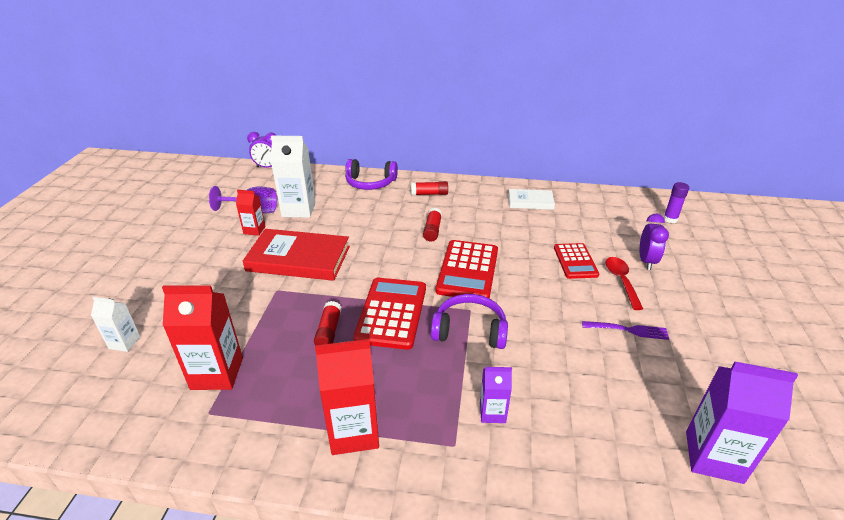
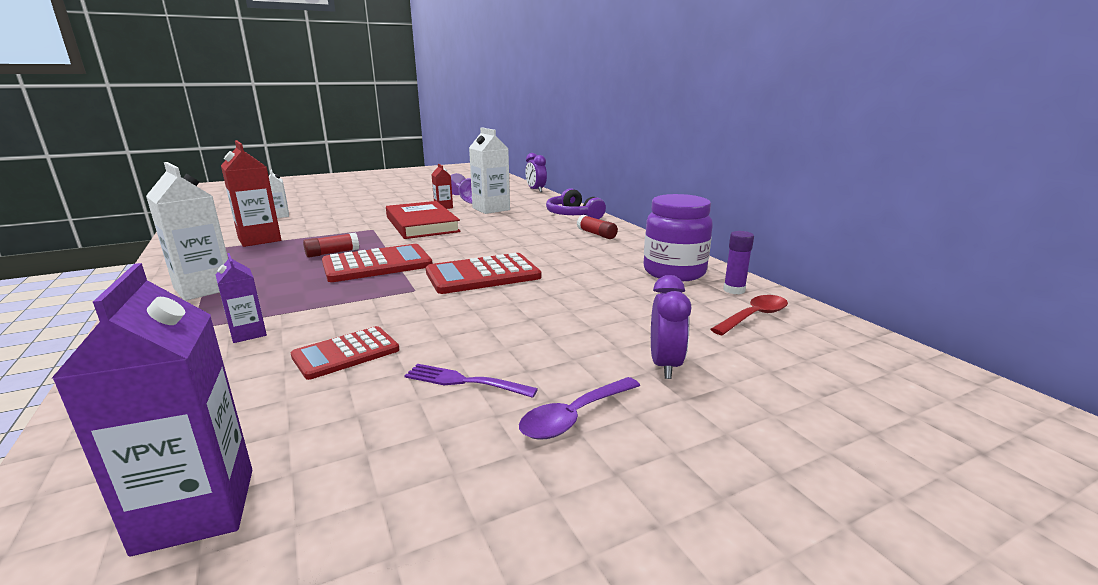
camera: 55 degrees right, 15 degrees down
red carton [315,339,379,455] -> white carton [146,162,228,301]
red glue stick [423,208,442,241] -> none
purple headphones [431,294,508,349] -> none
white book [508,189,555,210] -> purple jar [643,194,713,282]
red calculator [554,243,599,279] -> red calculator moved to [291,326,399,380]
purple fork [582,321,669,340] -> purple fork turned 135 degrees clockwise [404,364,538,398]
red spoon [605,257,643,310] -> red spoon moved to [711,295,788,335]
purple clock [640,214,669,270] -> purple clock turned 60 degrees counterclockwise [651,275,691,379]
purple glue stick [663,182,689,223] -> purple glue stick moved to [723,231,754,294]
none -> purple spoon [519,377,640,440]

